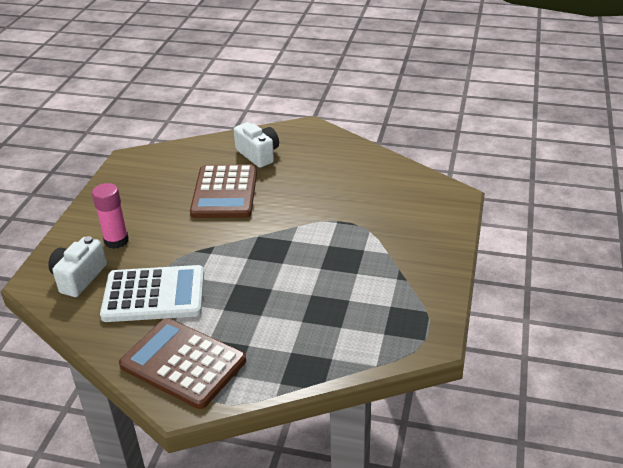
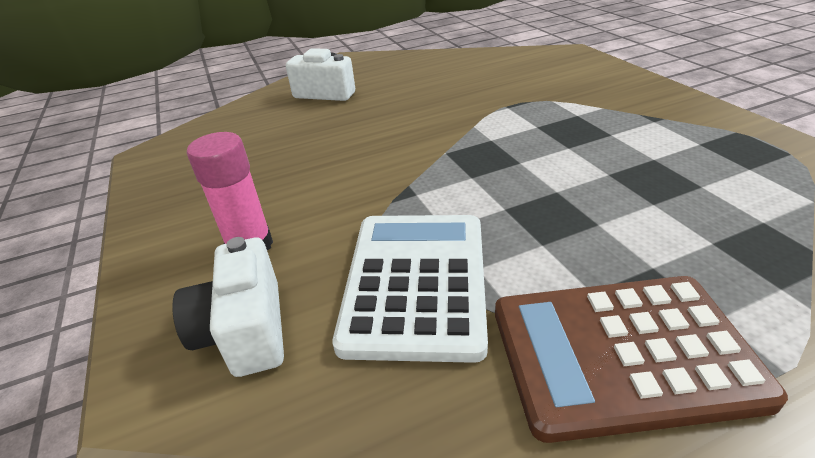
camera: 35 degrees left, 0 degrees up
white calculator [100,265,204,322] -> white calculator turned 45 degrees counterclockwise [332,215,488,363]
brown calculator [190,164,257,218] -> none

